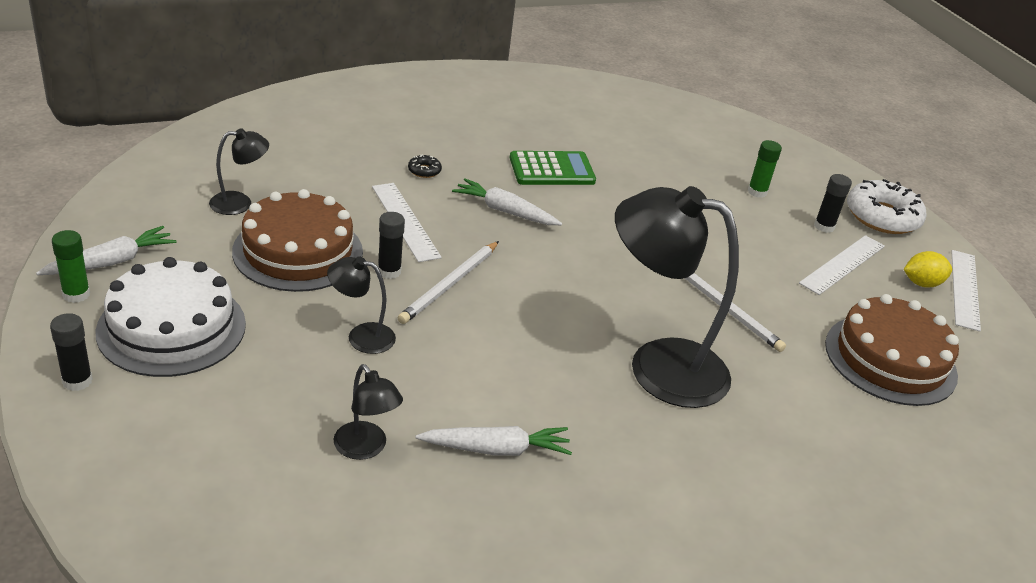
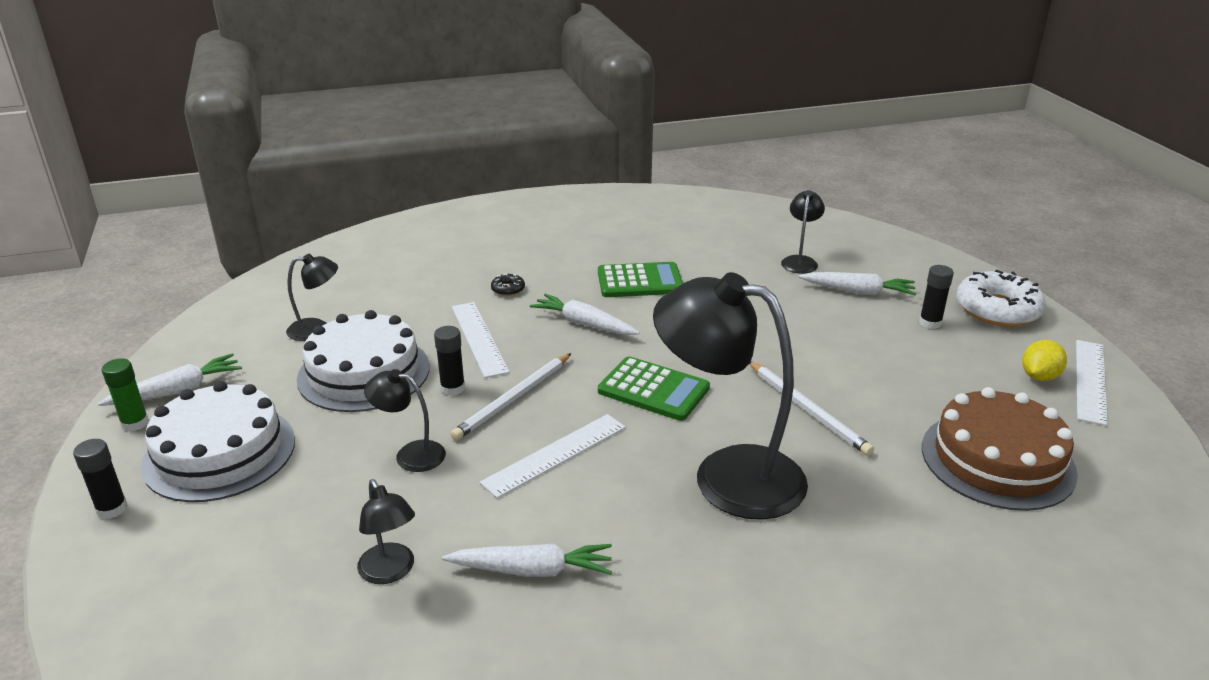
camera: 10 degrees right, 5 degrees down
brown cake [232,189,363,292] -> white cake [297,310,430,412]
green glue stick [748,140,782,198] -> white carrot [799,272,916,295]
white ruler [799,235,885,295] -> white ruler moved to [480,414,626,498]
yellow lemon [904,251,952,288] -> yellow lemon turned 45 degrees counterclockwise [1022,340,1067,381]
none -> green calculator [598,356,710,421]
none -> black lamp [781,190,825,274]

